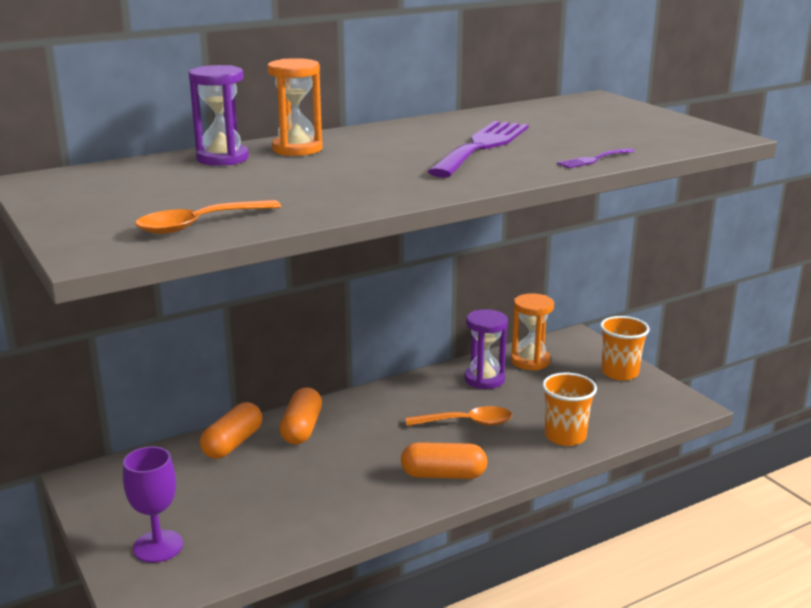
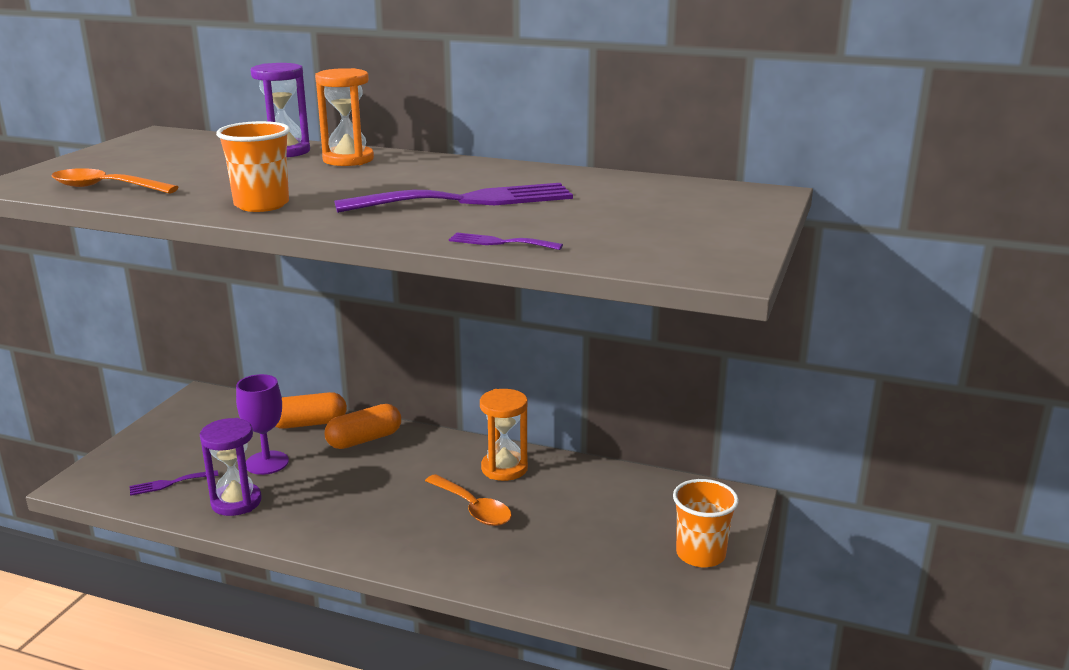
camera: 50 degrees right, 0 degrees up
purple goblet [123,446,183,563] -> purple goblet moved to [236,374,289,475]
orange capsule [401,442,487,479] -> none
purple hourglass [464,309,508,389] -> purple hourglass moved to [200,418,262,516]
orange hourglass [511,293,554,371] -> orange hourglass moved to [480,389,528,481]
orange cup [542,373,597,446] -> orange cup moved to [216,121,290,212]
none -> purple fork [130,470,218,496]

